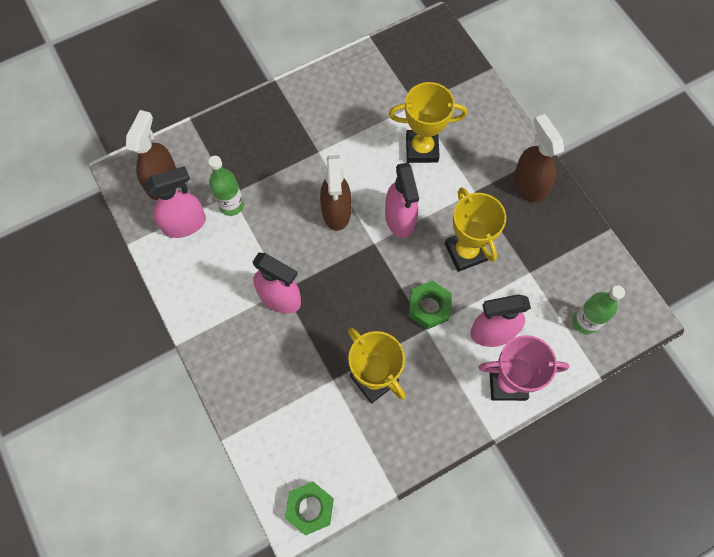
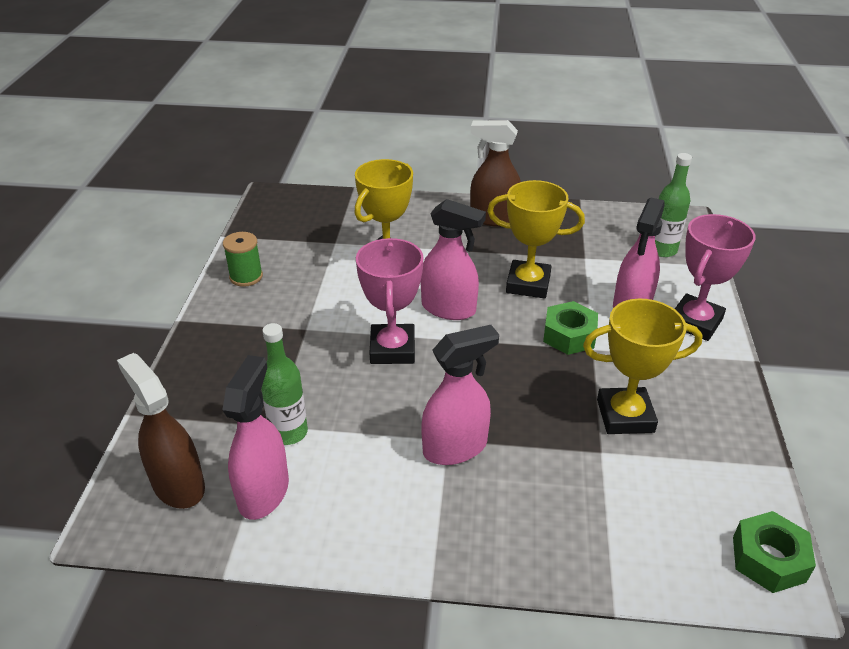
camera: 55 degrees left, 30 degrees down
brown spray bottle [320,155,351,231] -> pink trophy [356,238,424,364]
none -> green spool [223,232,263,287]

